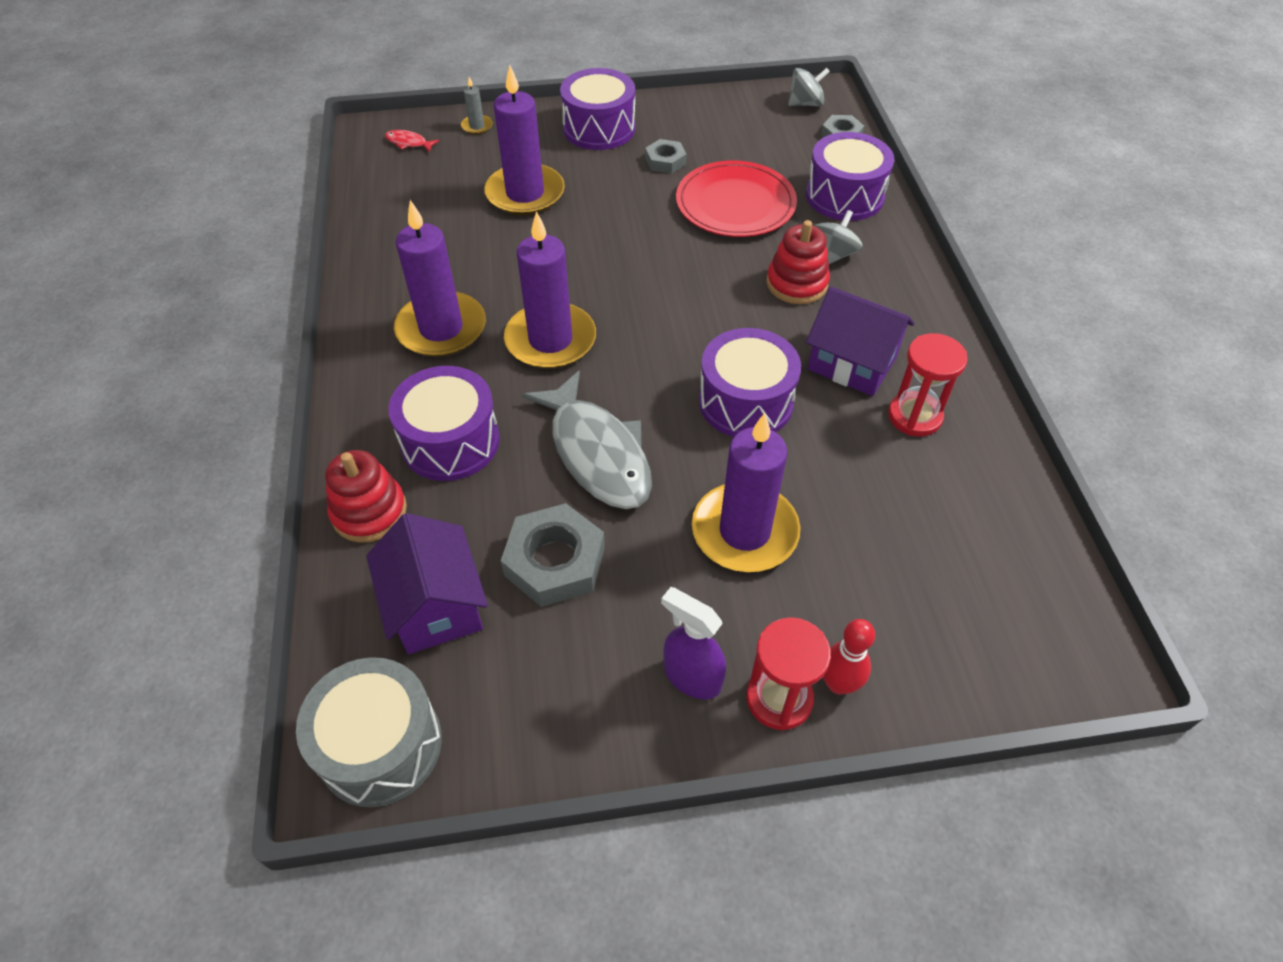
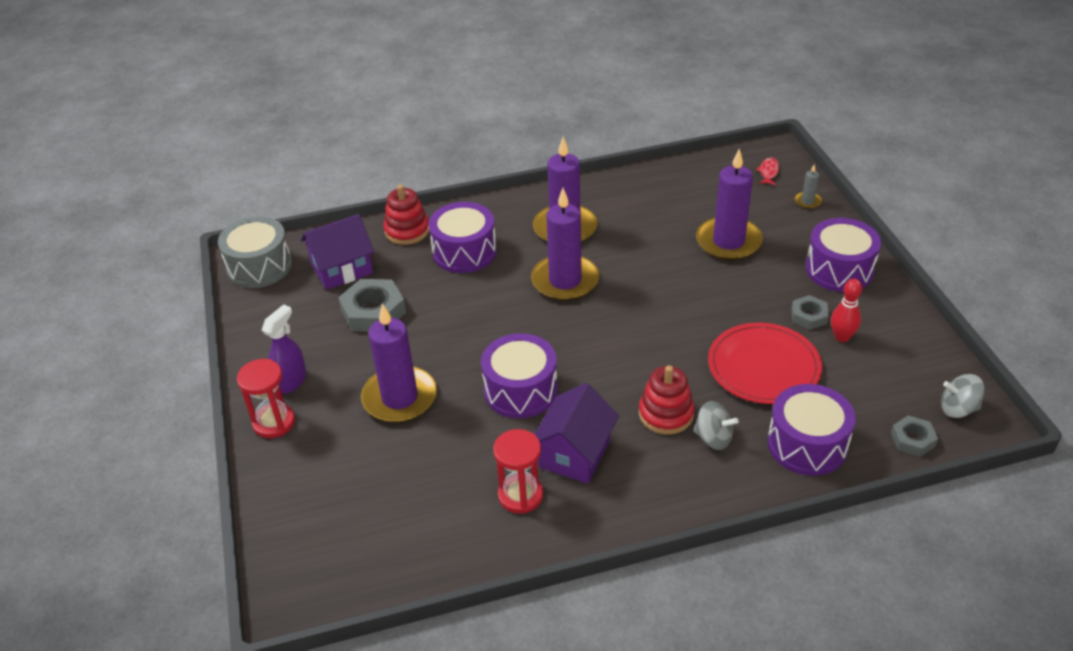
camera: 85 degrees right, 10 degrees down
grey fish [522,370,652,509] -> none
grey spinning top [788,68,830,106] -> grey spinning top turned 120 degrees clockwise [941,374,985,418]
red bowling pin [823,619,875,695] -> red bowling pin moved to [831,279,862,342]

